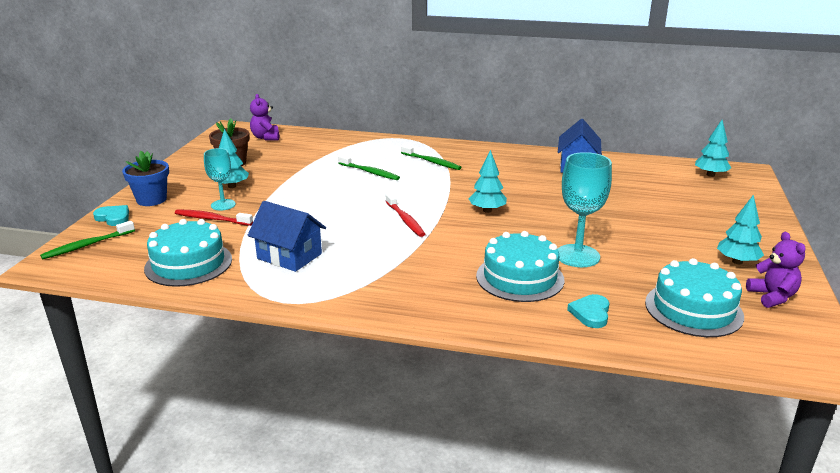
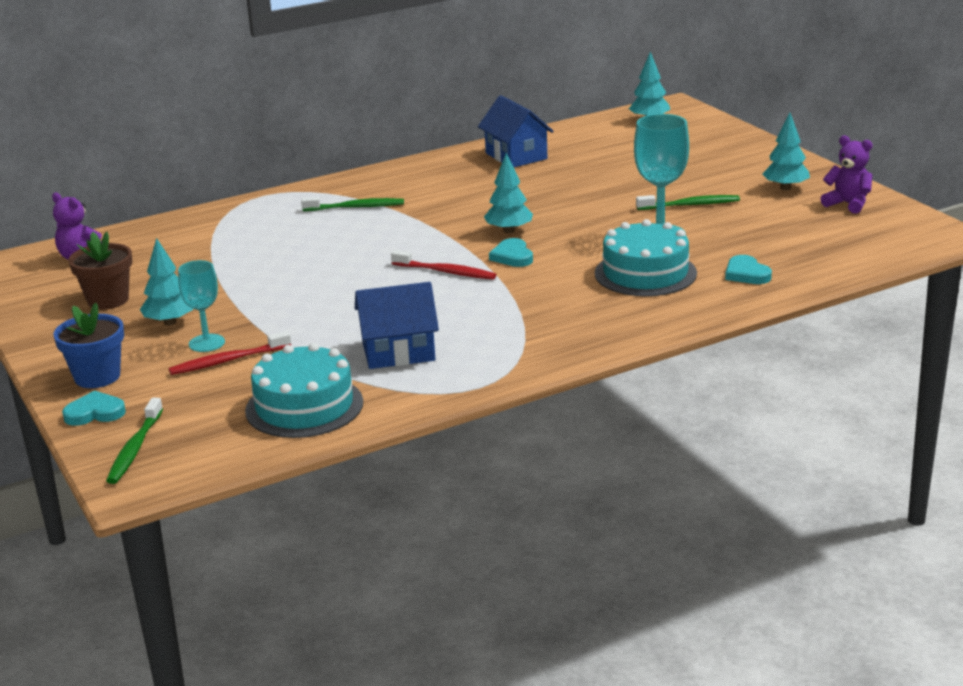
camera: 40 degrees left, 0 degrees up
green toothbrush [338,155,400,180] -> green toothbrush moved to [636,195,740,210]
turquoise cake [645,258,744,337] -> none
none -> turquoise heart [489,238,533,267]

